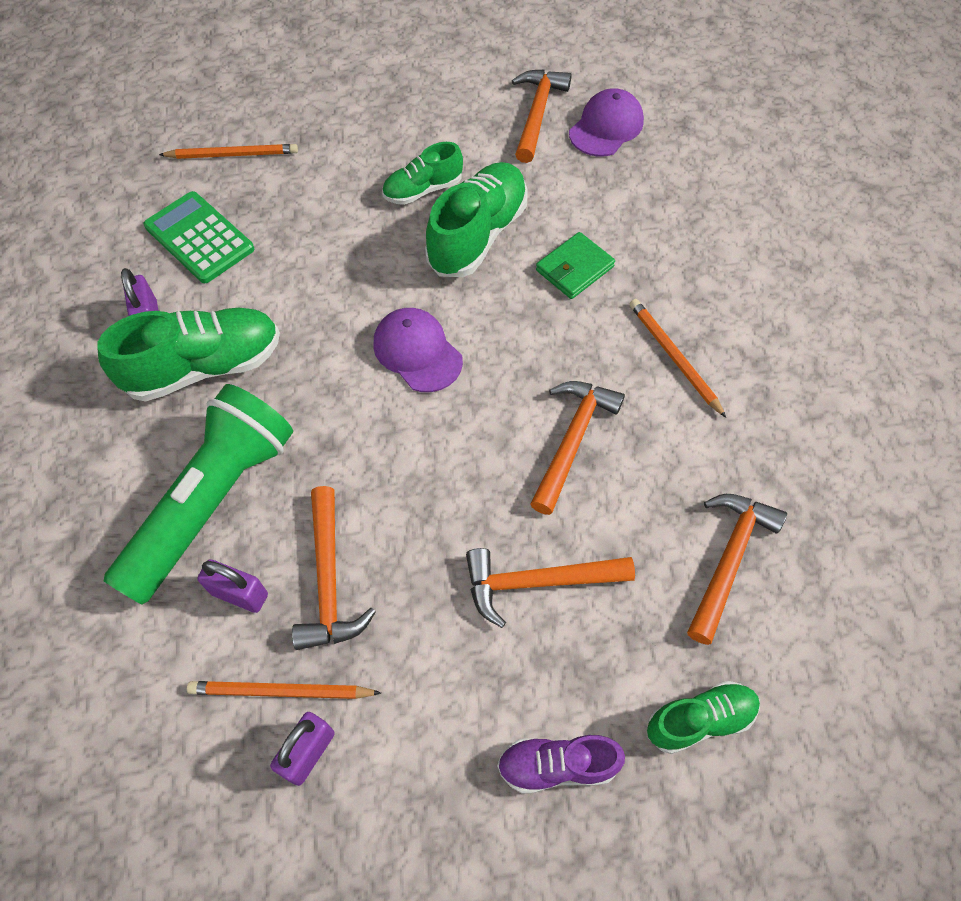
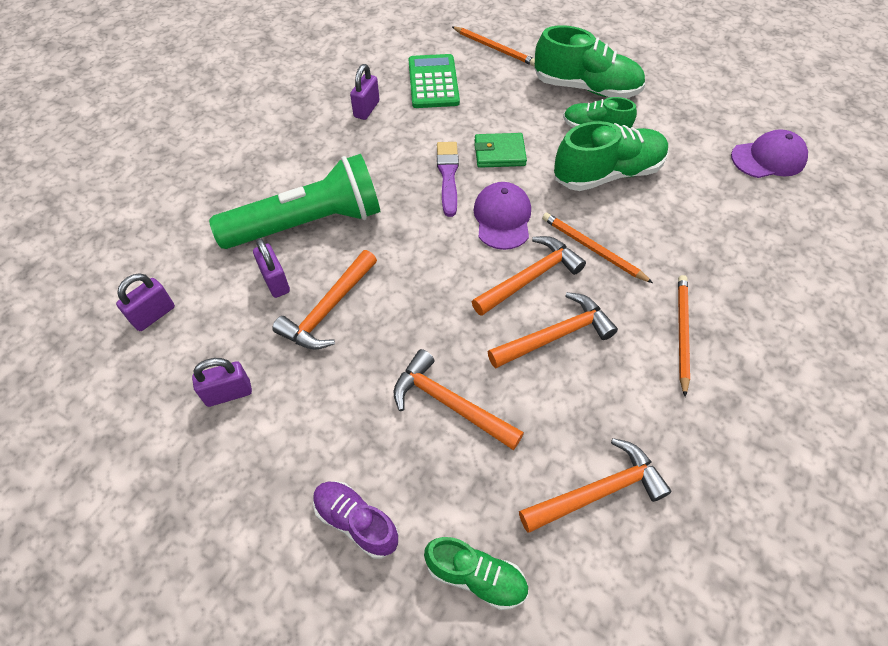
camera: 40 degrees right, 5 degrees down
green shoe [97,308,280,402] -> green shoe moved to [534,25,645,98]
orange pencil [187,681,381,699] -> orange pencil moved to [542,213,653,283]
orange hammer [512,70,572,163] -> orange hammer moved to [472,236,586,316]
green wallet [536,232,615,299] -> green wallet moved to [474,133,527,168]
none -> purple padlock [116,273,175,331]
none -> purple brush [437,142,459,217]

